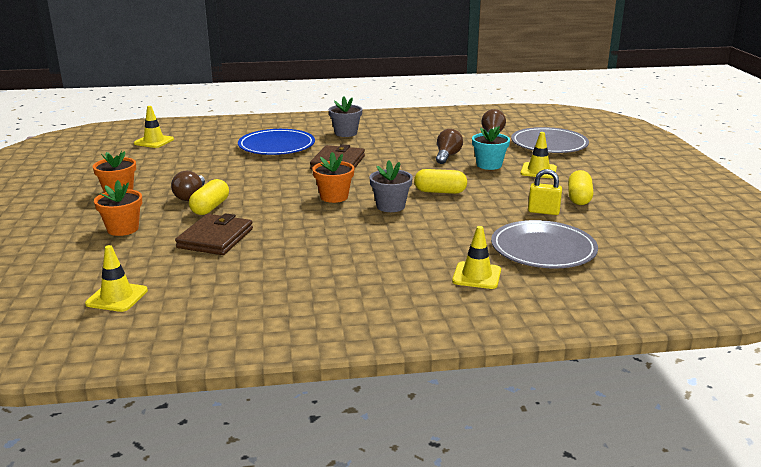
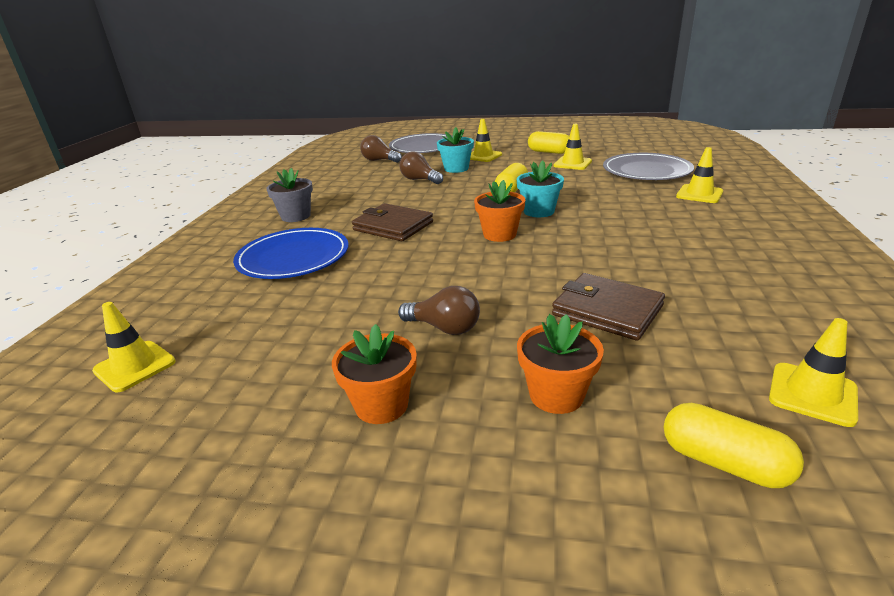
camera: 70 degrees left, 5 degrees up
yellow capsule [189,179,229,215] -> yellow capsule moved to [664,403,804,488]
grey flower pot [369,161,413,212] -> turquoise flower pot [517,161,564,217]
yellow padlock [528,169,562,215] -> yellow traffic cone [553,124,592,170]

